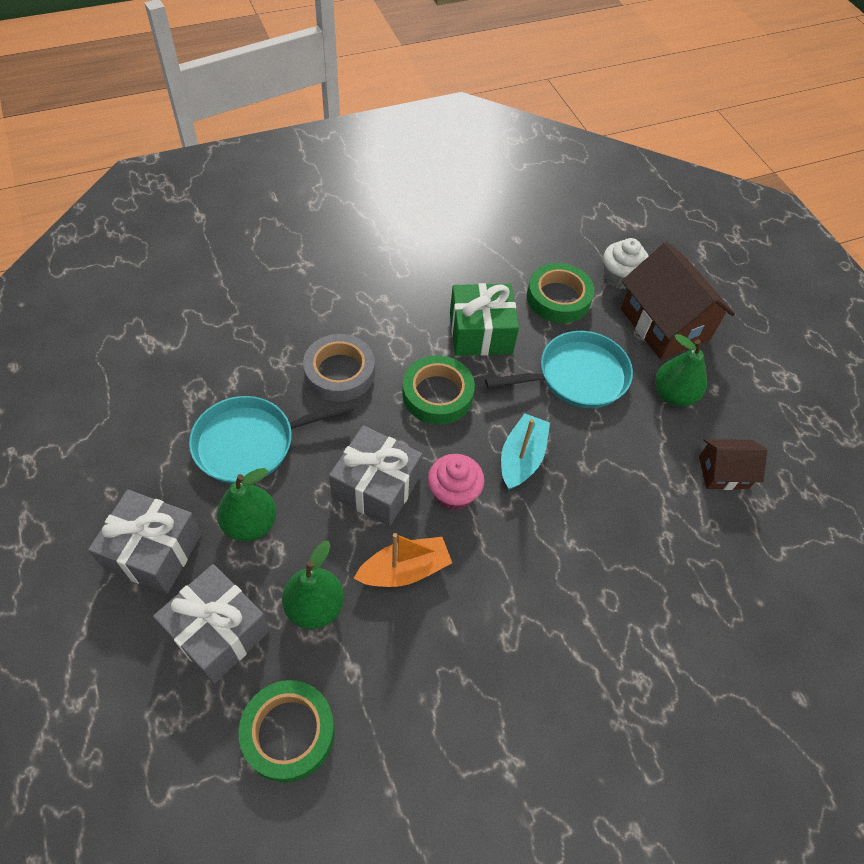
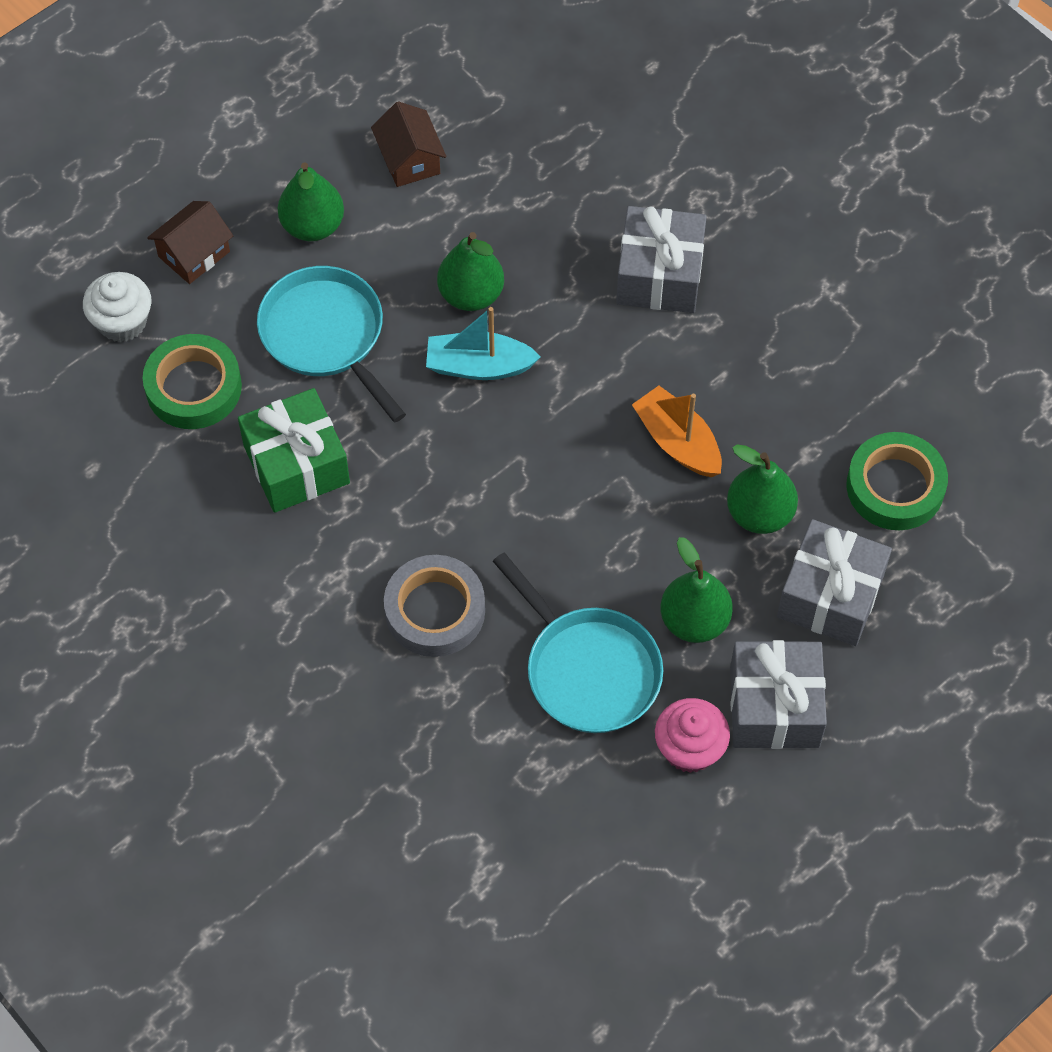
camera: 105 degrees left, 5 degrees up
grey gift [329,425,422,526] -> grey gift moved to [616,206,707,313]
green tape [402,355,475,425] -> none
pink cupcake [428,454,484,510] -> pink cupcake moved to [655,698,730,773]
brown house [621,242,735,360] -> brown house [147,201,233,284], size x0.54
none -> green pear [437,232,504,311]

